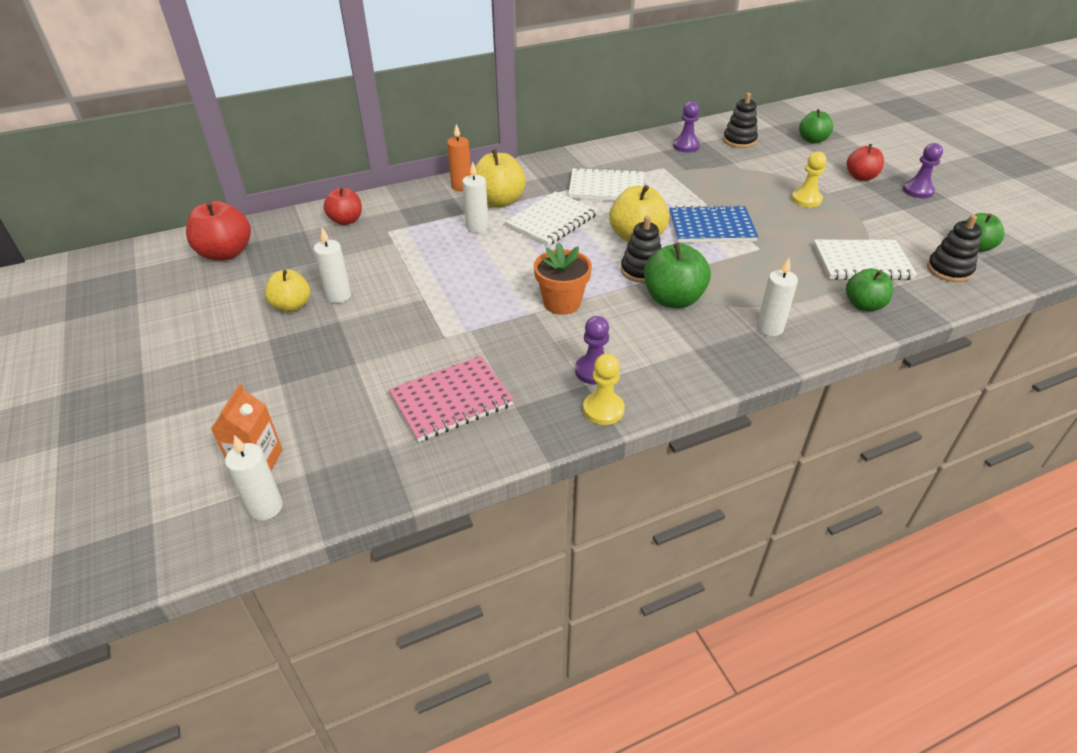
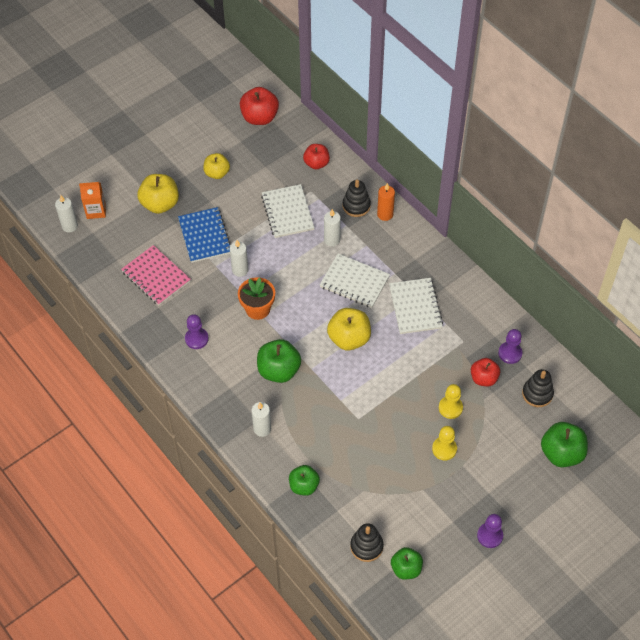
camera: 75 degrees right, 15 degrees up
white candle [313,227,351,303] -> white candle moved to [230,240,249,277]
yellow apple [475,149,526,208] -> yellow apple moved to [138,174,179,214]
yellow pawn [583,354,625,425] -> yellow pawn moved to [439,384,463,419]
black stacking toy [621,216,662,283] -> black stacking toy moved to [343,180,371,217]
blue notebook [669,205,758,243] -> blue notebook moved to [178,207,231,263]
green apple [799,109,833,143] -> green apple [541,422,588,467], size x1.51
white notebook [813,240,917,280] -> white notebook moved to [261,184,315,238]
red apple [847,144,884,181] -> red apple moved to [471,358,500,386]

